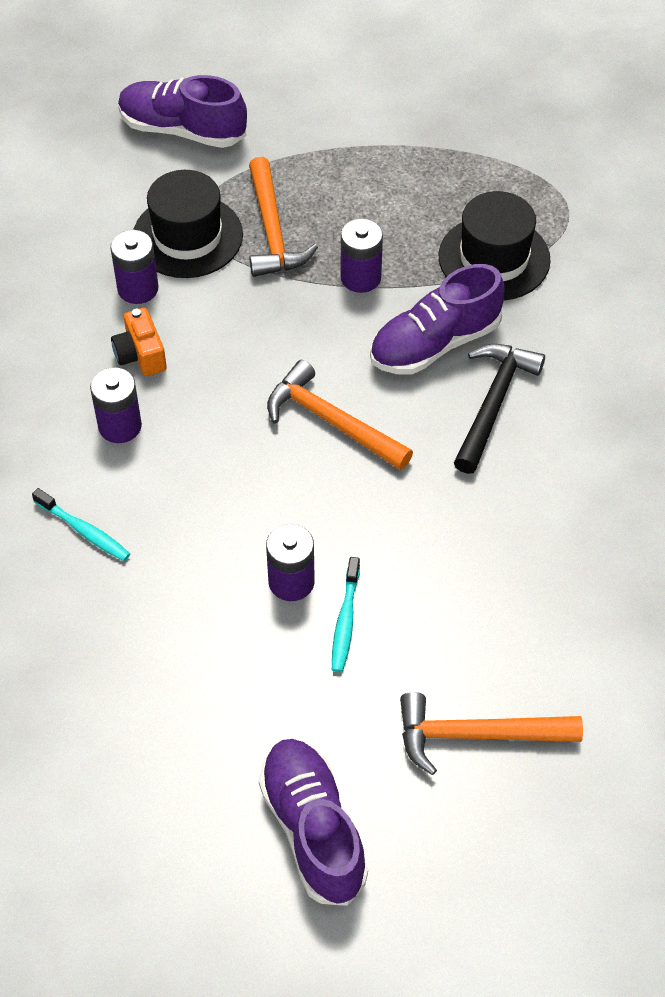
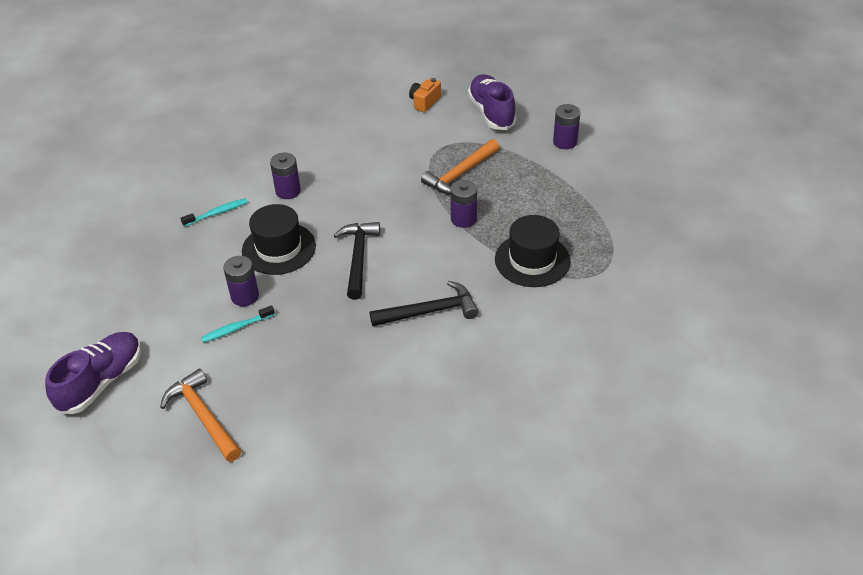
camera: 55 degrees right, 10 degrees down
turquoise toothbrush [32,488,130,561] -> turquoise toothbrush turned 120 degrees counterclockwise [181,198,248,227]
purple battery [111,230,158,304] -> purple battery moved to [553,104,580,149]
orange camera [111,308,167,376] -> orange camera moved to [409,78,441,112]
black hat [133,170,243,278] -> black hat moved to [242,204,316,275]
orange hammer [267,360,413,470] -> black hammer [333,222,380,300]
purple shoe [370,264,505,375] -> none

